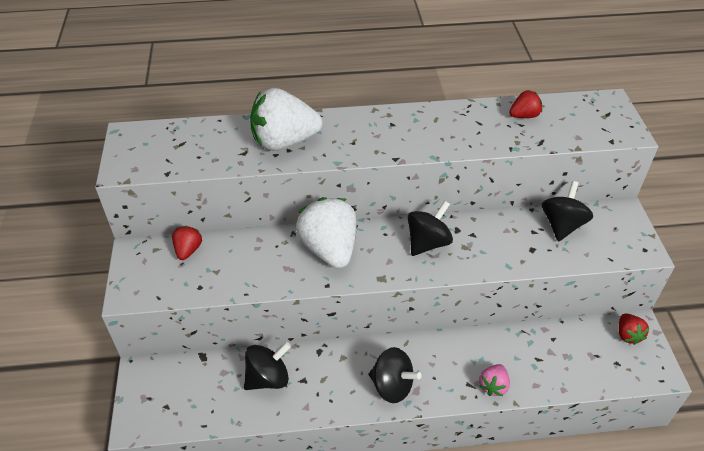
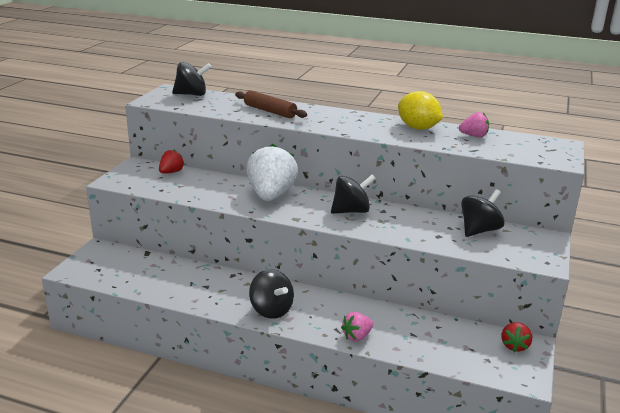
camera: 25 degrees right, 20 degrees down
black spinning top [244,342,291,390] -> black spinning top moved to [172,62,211,96]
white strawberry [250,88,323,151] -> brown rolling pin [235,90,307,118]
red strawberry [509,90,542,118] -> pink strawberry [459,112,489,137]
none -> yellow lemon [398,91,443,130]

